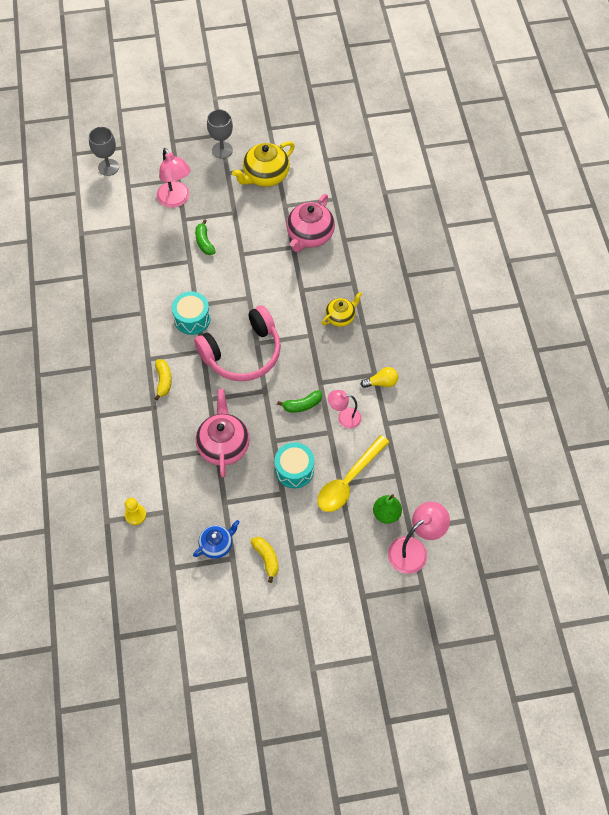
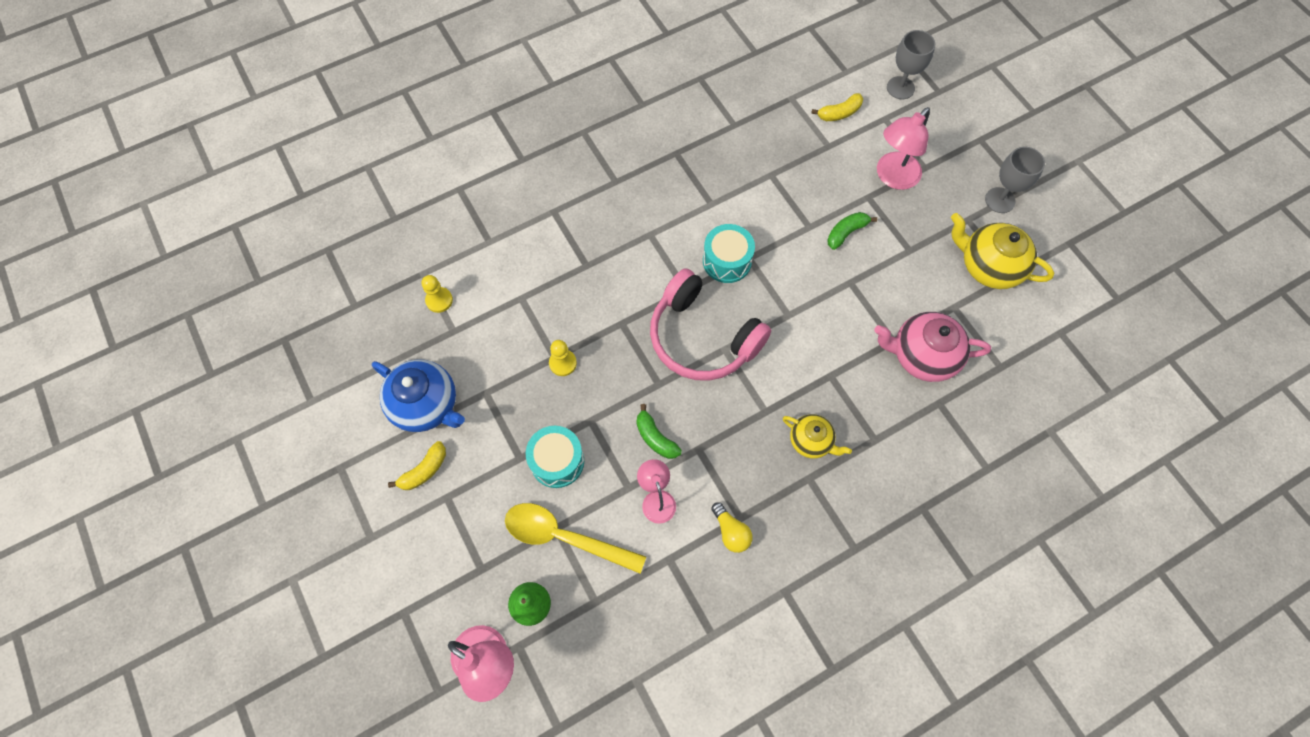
camera: 70 degrees right, 5 degrees up
yellow banana [154,359,172,400] -> yellow banana moved to [811,93,863,121]
blue teapot [193,520,240,559] -> blue teapot [372,359,465,432], size x1.66
pink teapot [196,389,250,478] -> yellow pawn [549,340,577,376]

